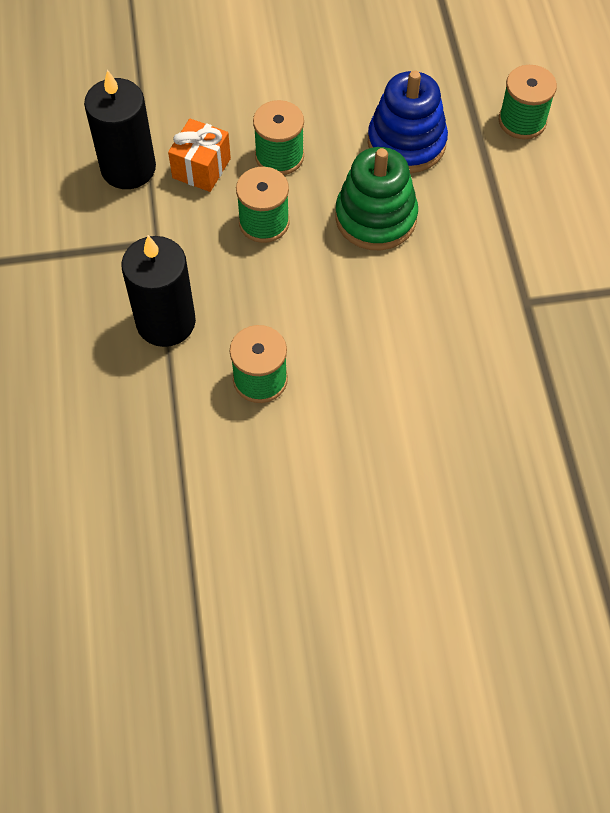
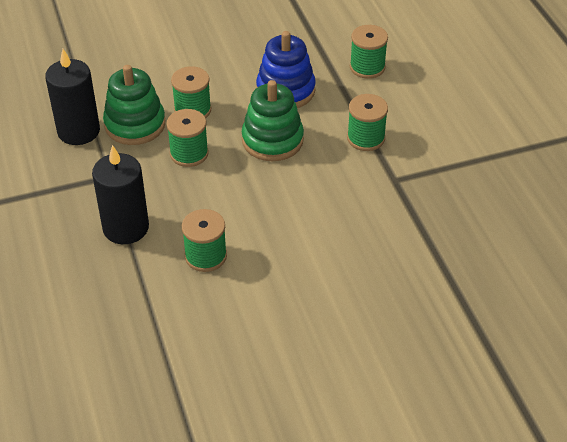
camera: 10 degrees left, 15 degrees down
orange gift [168,119,231,192] -> green stacking toy [103,65,165,145]
none -> green spool [347,94,388,151]

